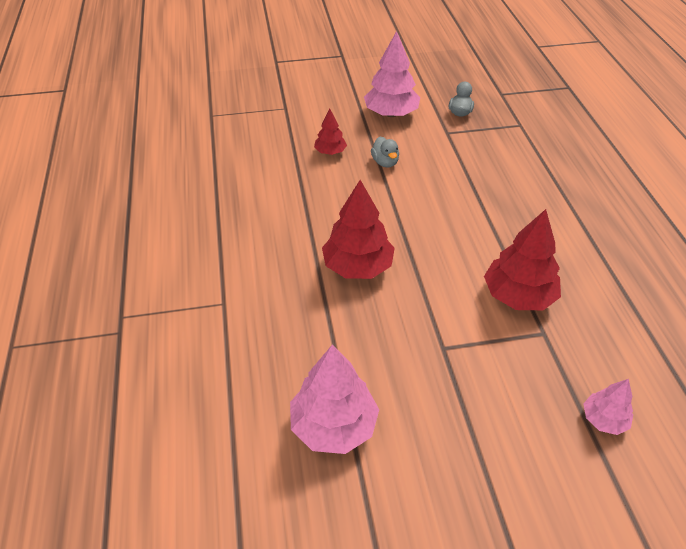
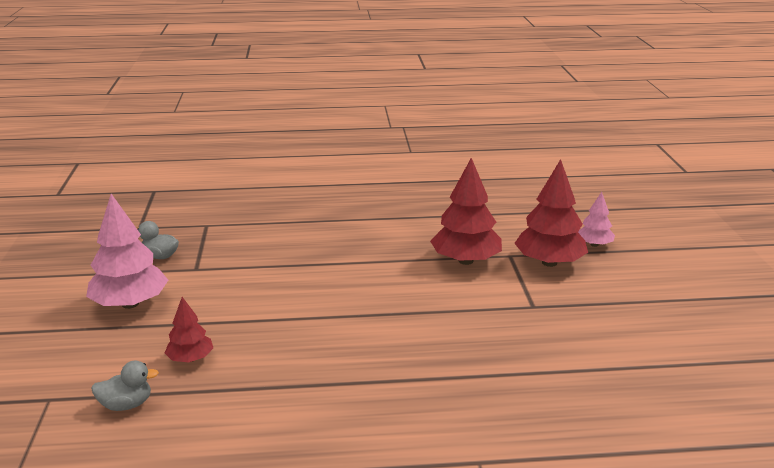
camera: 85 degrees left, 20 degrees down
pink tree [290,345,379,454] -> none
red tree [322,180,395,279] -> red tree moved to [514,159,588,267]
grey duck [371,137,399,167] -> grey duck moved to [91,361,159,411]

